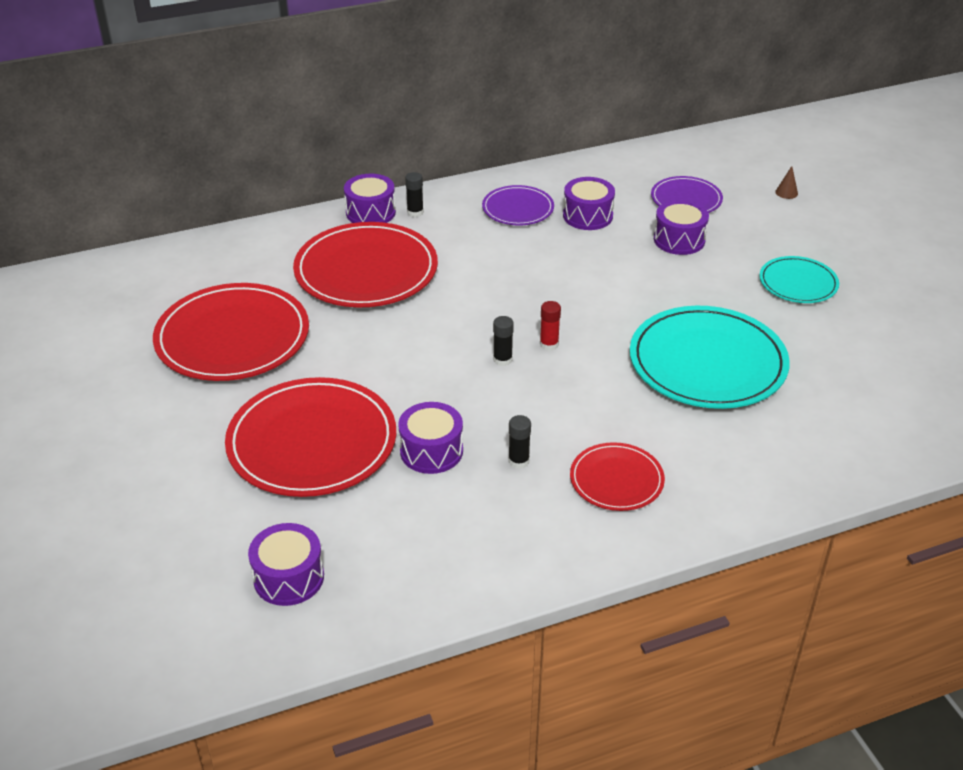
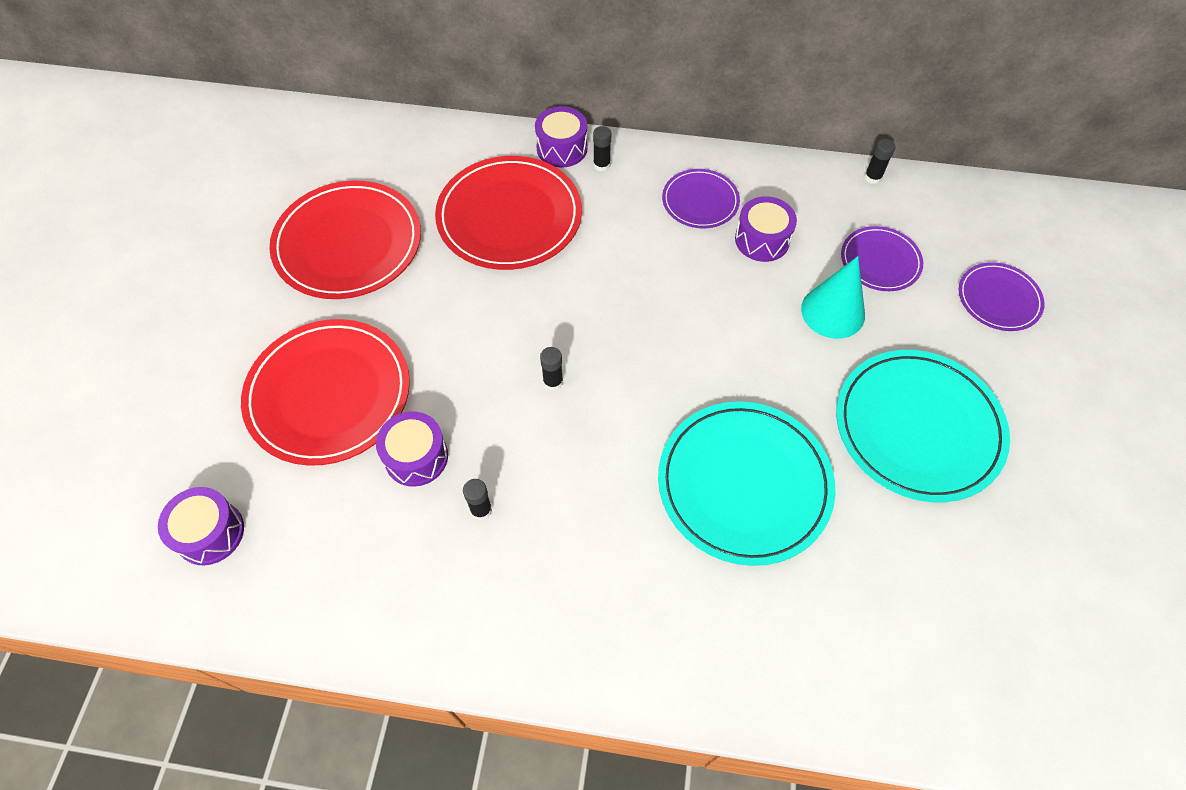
camera: 30 degrees right, 20 degrees up
red glue stick [540,301,561,351] -> none
red plate [570,442,665,511] -> none
purple drum [654,200,709,255] -> turquoise cone [801,256,865,339]
turquoise plate [759,256,839,303] -> turquoise plate [836,350,1010,502], size x1.86
brown cone [775,166,798,199] -> purple plate [959,262,1045,331]
none -> black glue stick [864,139,896,184]

